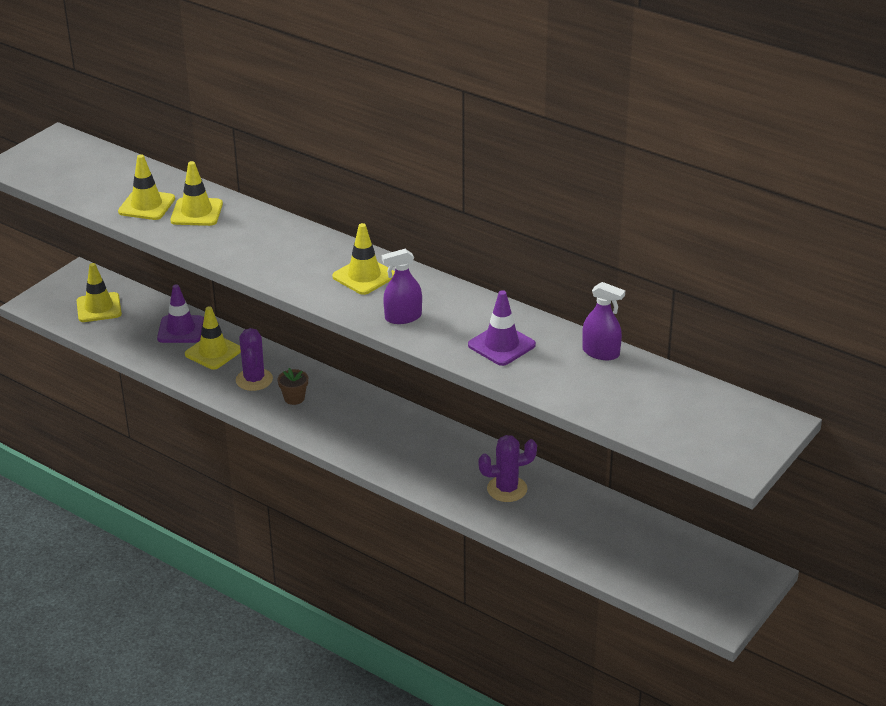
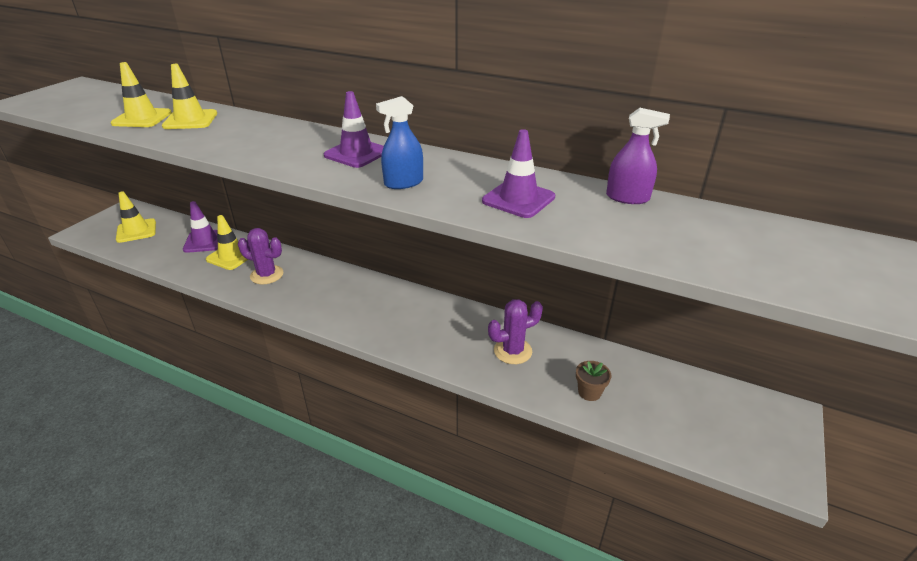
camera: 10 degrees left, 0 degrees up
purple cactus [236,328,273,391] -> purple cactus turned 60 degrees counterclockwise [238,228,283,284]
brown flower pot [278,368,308,405] -> brown flower pot moved to [576,361,611,401]
yellow traffic cone [332,223,395,295] -> purple traffic cone [324,91,384,168]
purple spray bottle [382,249,422,324] -> blue spray bottle [376,96,423,189]

